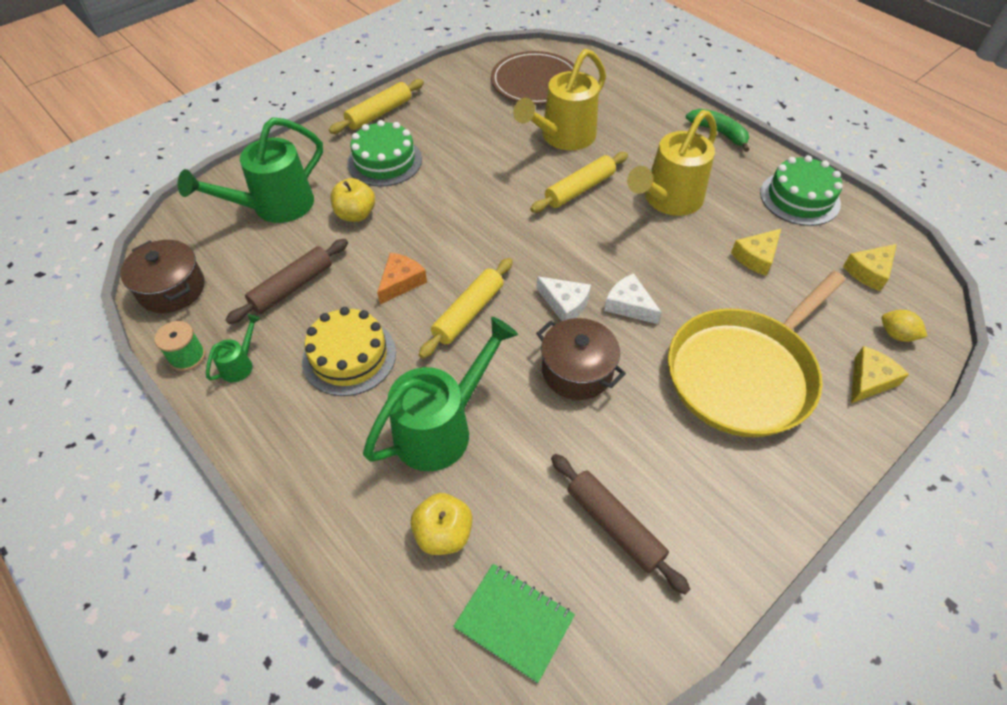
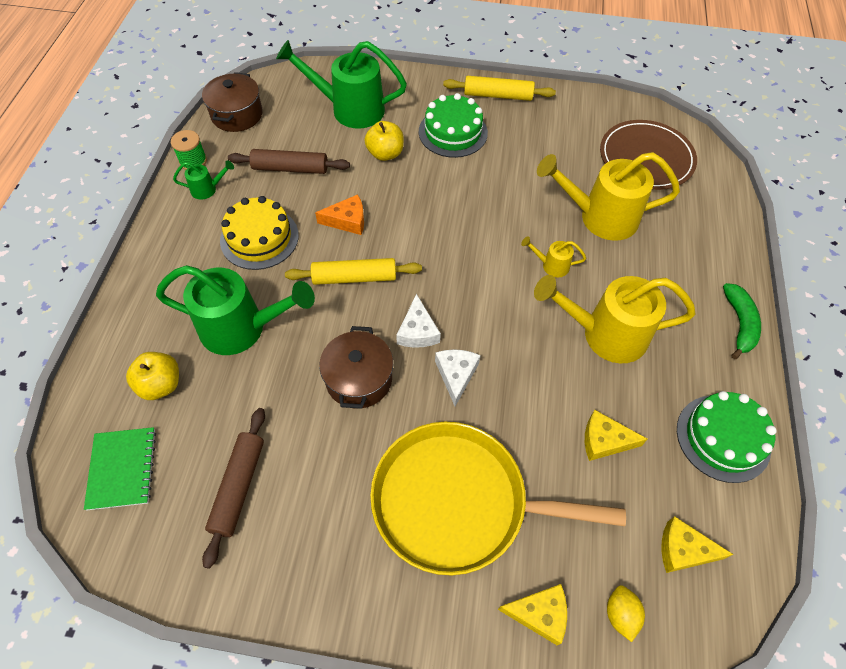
camera: 50 degrees right, 5 degrees up
yellow rolling pin [530,152,628,213] -> yellow watering can [521,237,586,278]

